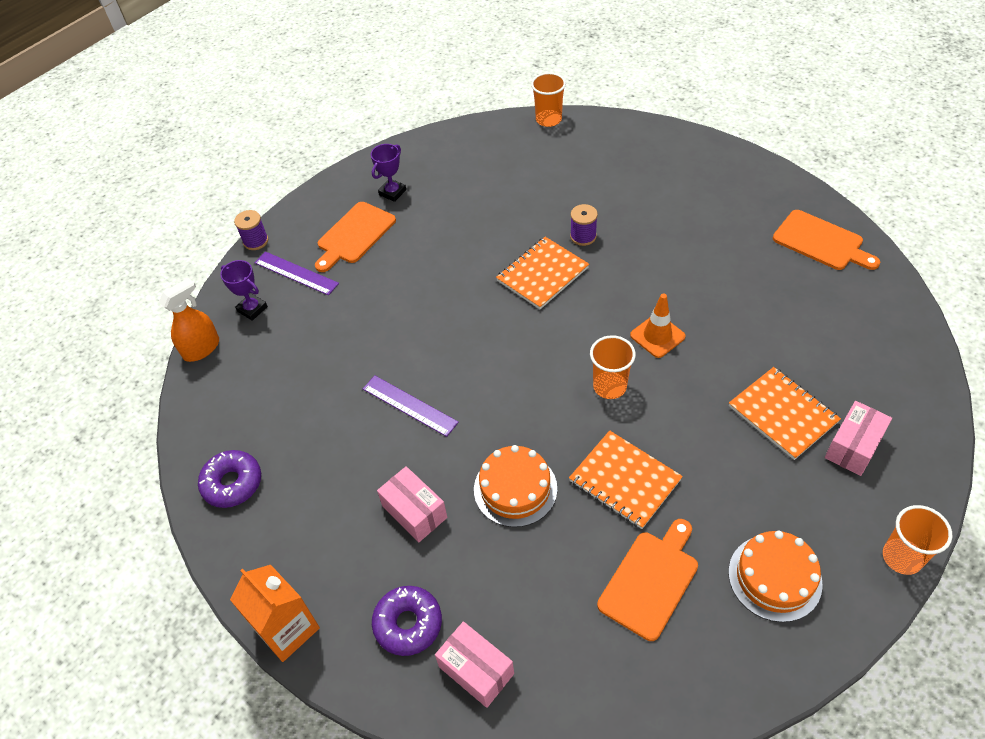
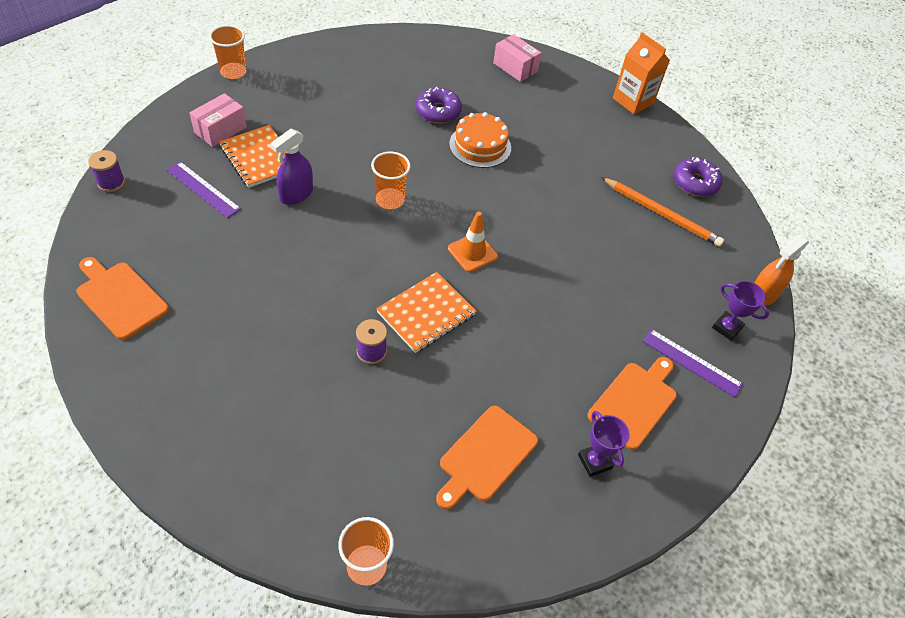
camera: 175 degrees right, 0 degrees up
purple spool [234,210,268,250] -> purple spool moved to [88,150,125,192]
purple ruler [363,375,459,437] -> purple ruler moved to [166,161,241,218]
purple trophy [371,144,406,202] -> purple trophy turned 60 degrees counterclockwise [578,411,630,477]
purple donut [372,586,442,656] -> purple donut moved to [416,87,462,124]
pink box [377,466,447,542] -> none
orange notebook [569,430,683,529] -> none
orange cutting board [597,519,698,641] -> orange cutting board moved to [436,406,538,509]
orange traffic cone [630,293,686,358] -> orange traffic cone moved to [448,211,498,272]
orange cake [729,531,823,622] -> none
none -> purple spray bottle [270,129,313,205]
none -> orange pencil [601,177,724,247]

